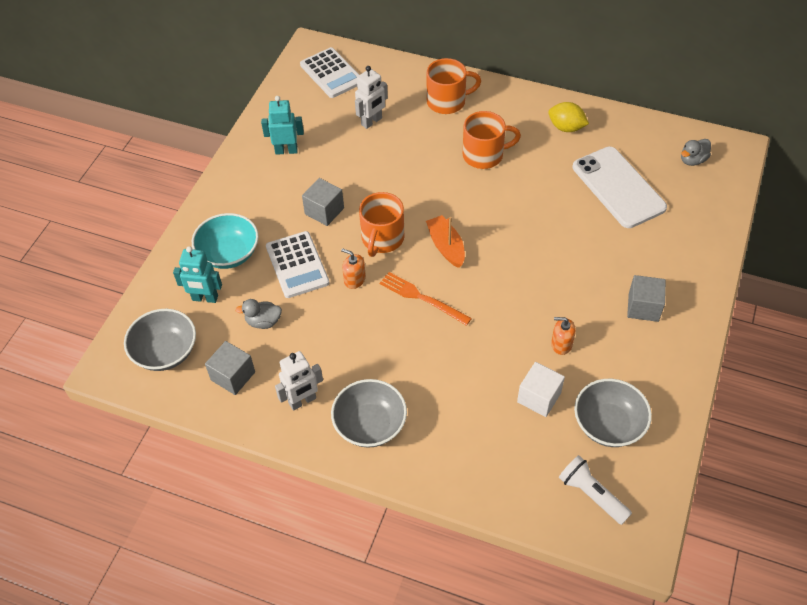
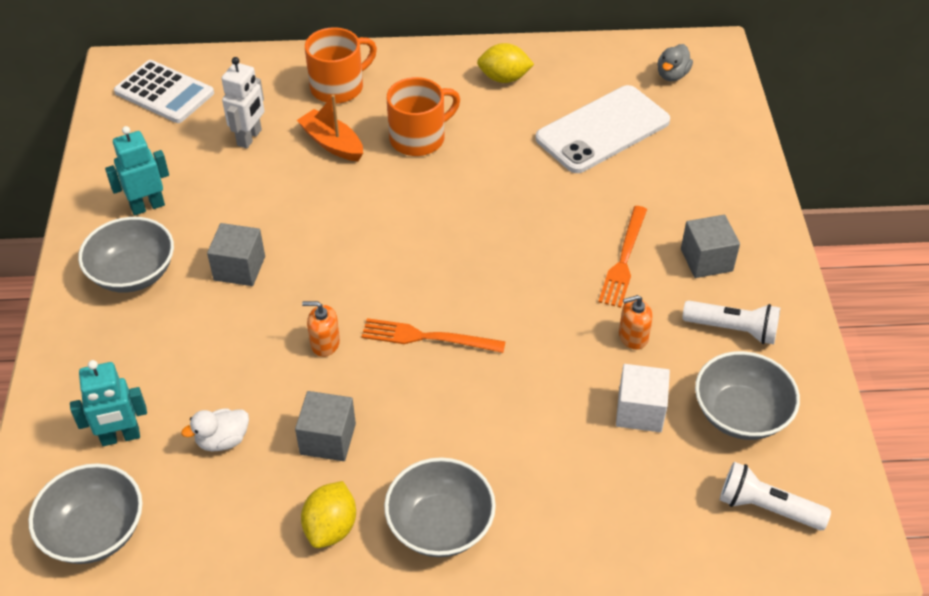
camera: 25 degrees left, 5 degrees down
turquoise bowl [192,213,259,269] -> none
grey cube [205,341,255,395] -> grey cube moved to [295,391,356,461]
grey duck [235,299,282,329] -> white duck [181,408,249,452]
white calculator [266,231,329,298] -> none
white robot [275,351,323,411] -> yellow lemon [301,481,356,548]
orange mug [359,192,404,257] -> none
orange boat [426,215,465,268] -> orange boat moved to [297,95,363,161]
white phone [573,147,667,228] -> white phone turned 75 degrees counterclockwise [536,85,670,173]
none -> grey bowl [78,217,174,293]
none -> orange fork [598,206,647,308]
none -> white flashlight [682,301,780,344]

